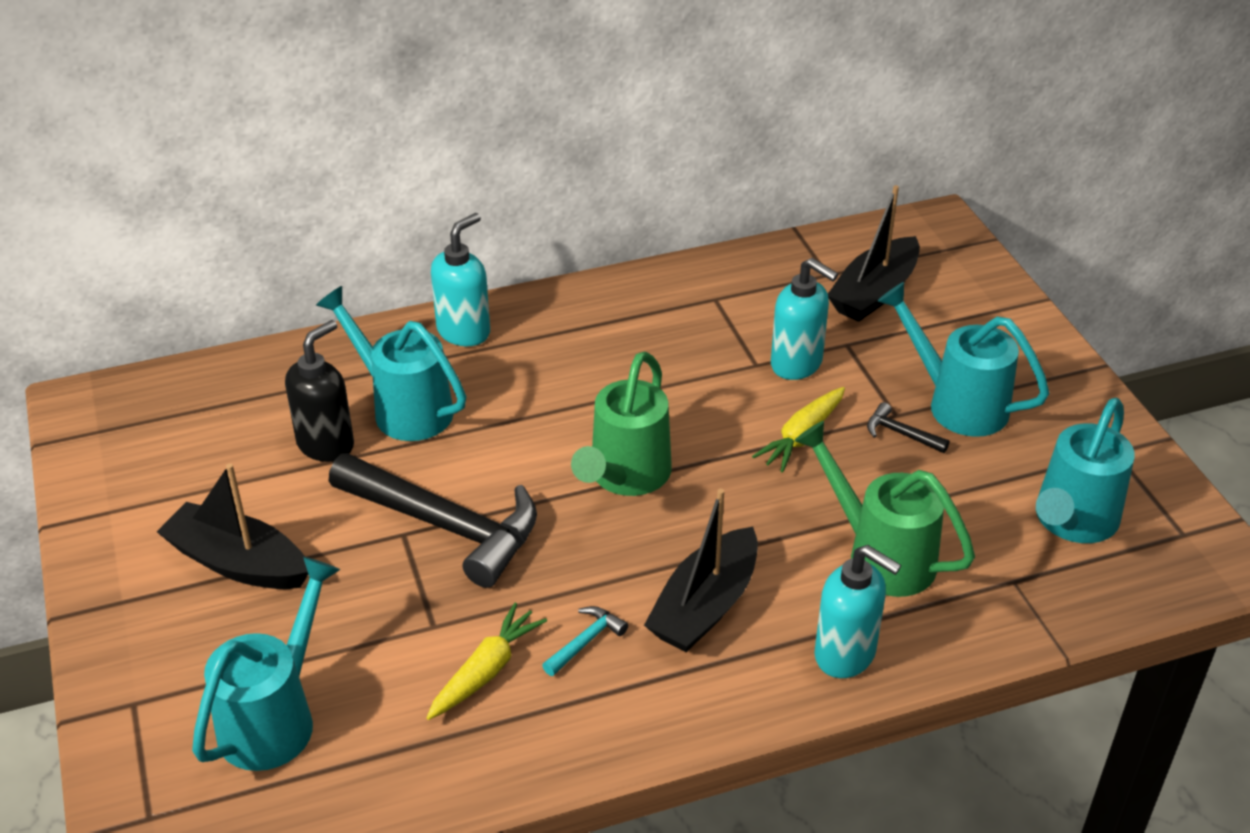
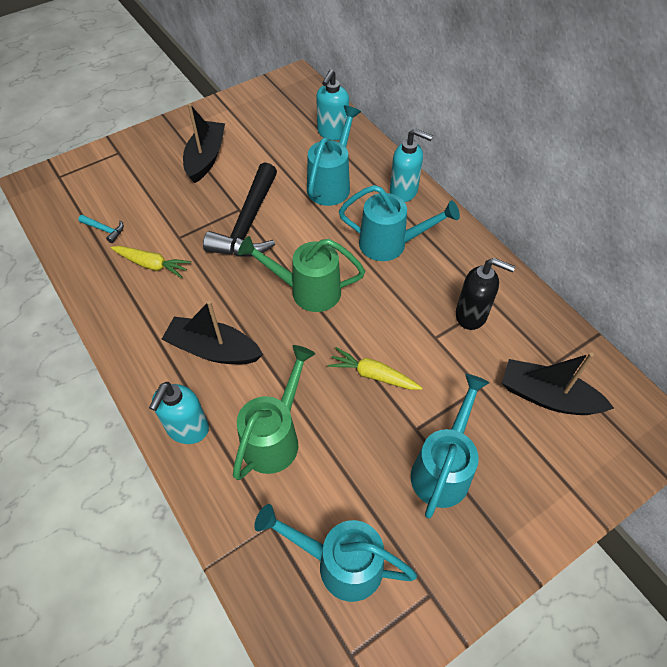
camera: 75 degrees right, 15 degrees up
turquoise watering can [192,557,340,771] -> turquoise watering can moved to [339,185,460,261]
black soap dispenser [285,320,354,462] -> black soap dispenser moved to [456,258,515,330]
turquoise hammer [542,606,628,676] -> turquoise hammer moved to [78,215,124,243]
turquoise soap dispenser [771,258,838,380] -> turquoise soap dispenser moved to [316,70,349,140]
black hammer [867,402,949,453] -> none

